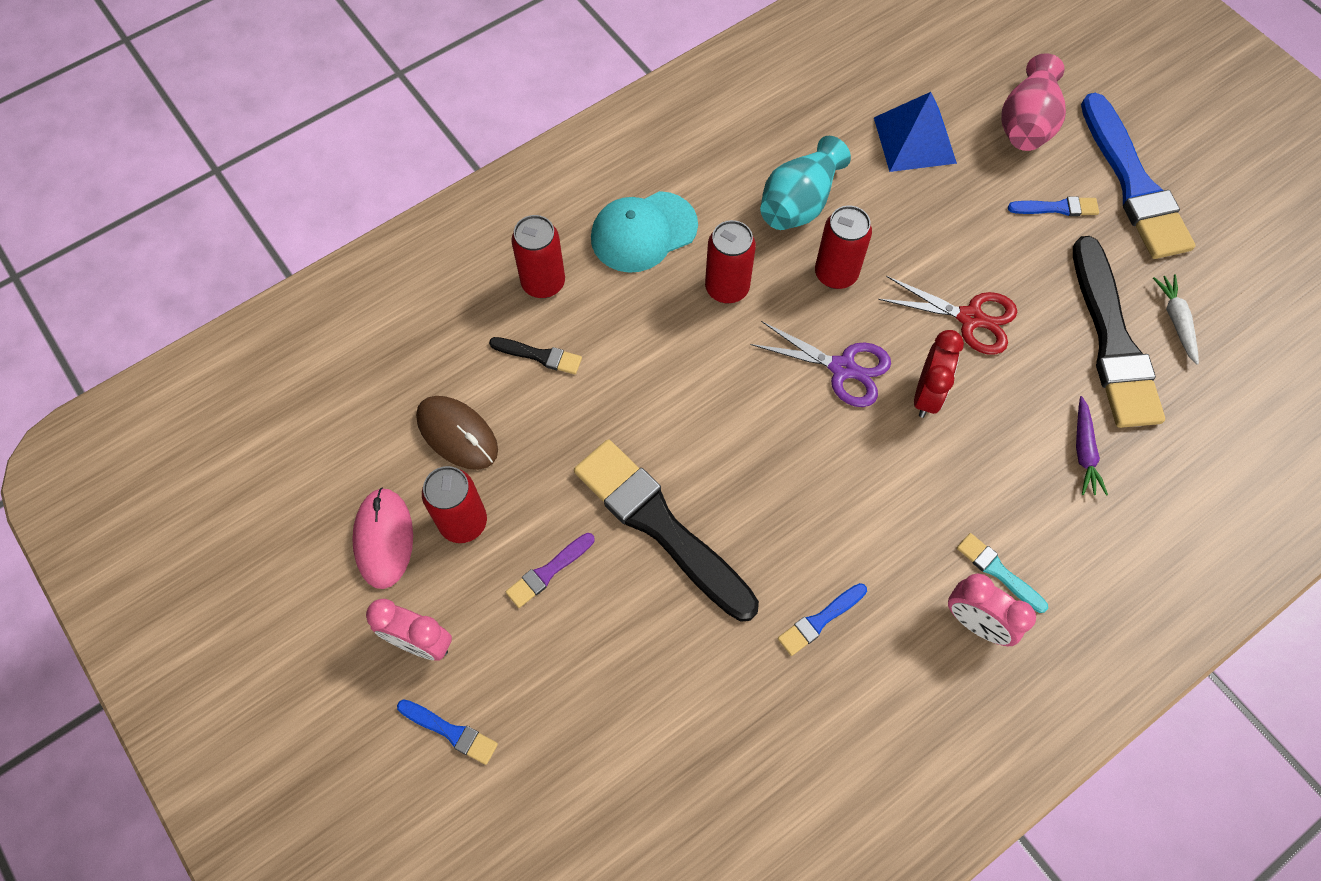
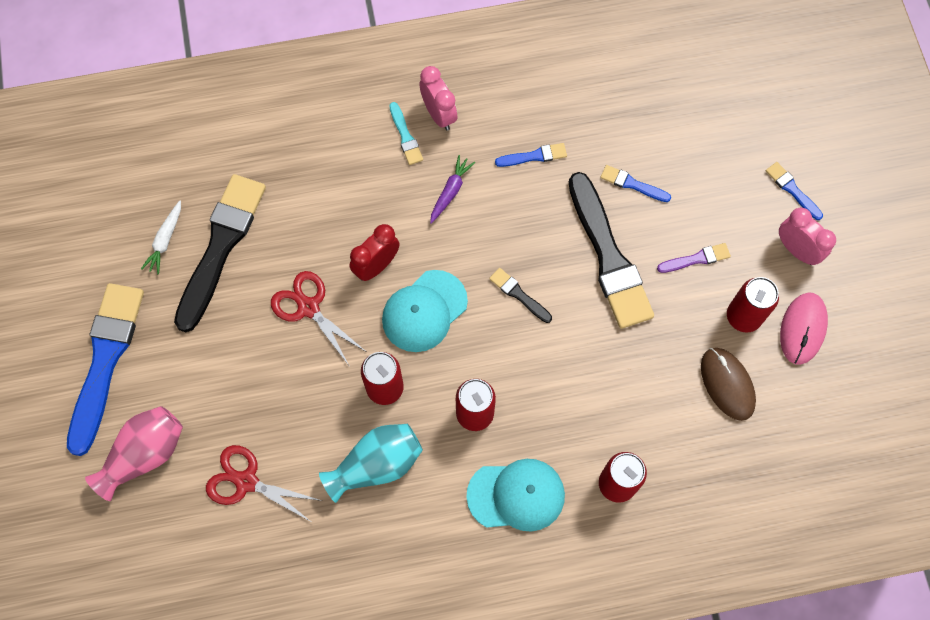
camera: 155 degrees left, 5 degrees up
black brush [489,337,582,374] -> black brush moved to [489,268,552,323]
purple scissors [750,321,891,407] -> turquoise cap [382,270,468,352]
blue pyramid [874,92,957,172] -> red scissors [206,445,322,522]
blue brush [1008,196,1099,216] -> blue brush moved to [600,165,671,202]
purple carrot [1076,396,1108,496] -> purple carrot moved to [430,155,475,224]

